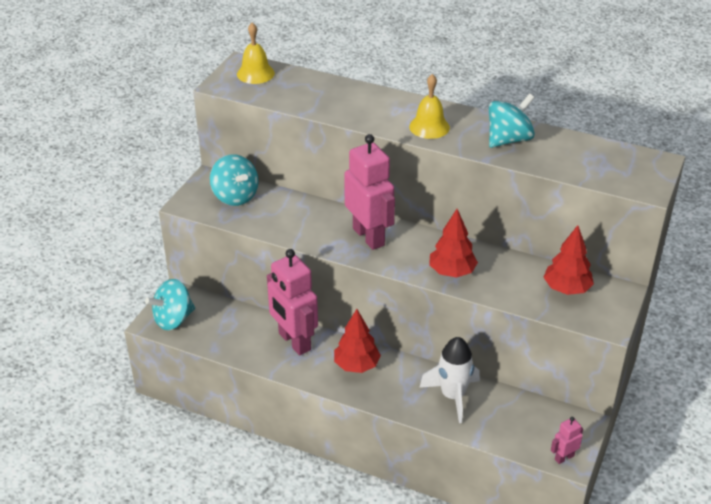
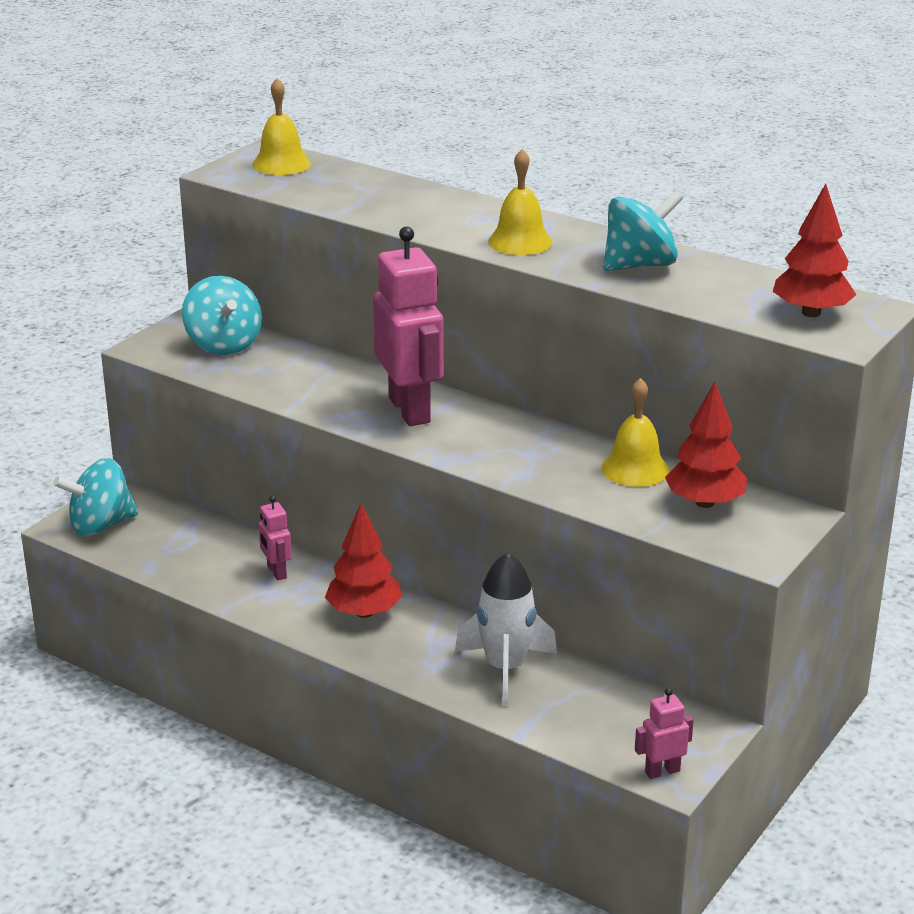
camera: 10 degrees right, 10 degrees down
pink robot [267,249,318,355] -> pink robot [259,496,292,580], size x0.46
red tree [429,209,478,278] -> red tree moved to [773,184,856,317]
none -> yellow bell [601,378,669,487]

